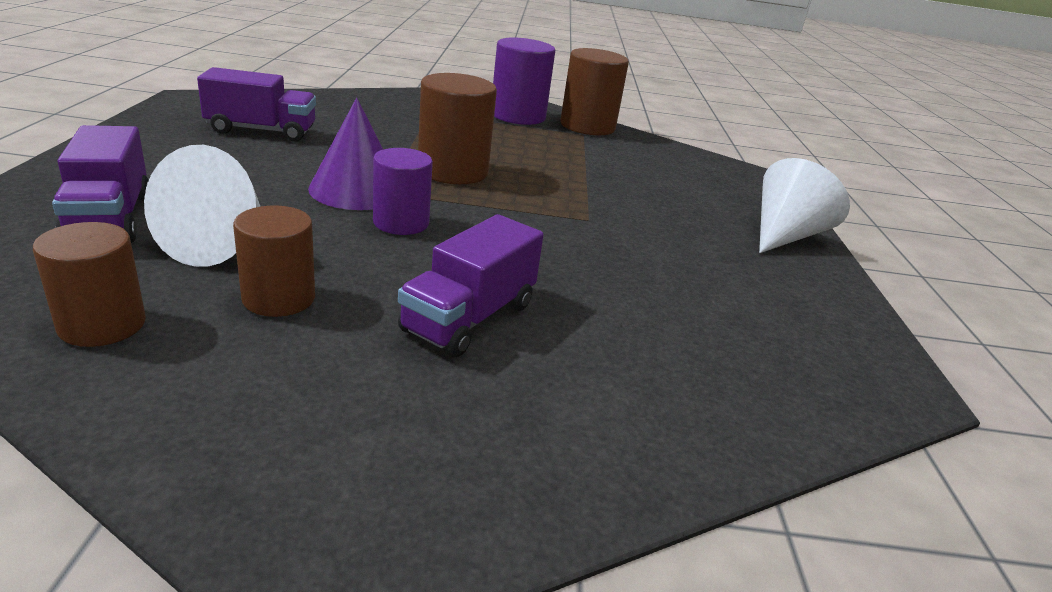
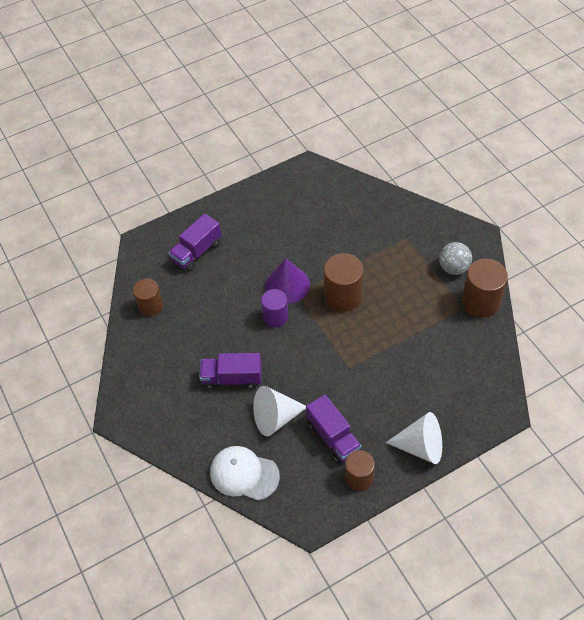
camera: 65 degrees right, 25 degrees up
white cone [144,145,260,267] -> white cone moved to [253,386,306,436]
purple truck [197,67,316,142] -> purple truck moved to [306,395,362,464]
brown cylinder [233,206,315,317] -> brown cylinder moved to [345,450,375,491]
purple cylinder [493,38,555,125] -> grey ball [439,242,472,275]
none -> white cap [210,446,280,501]

